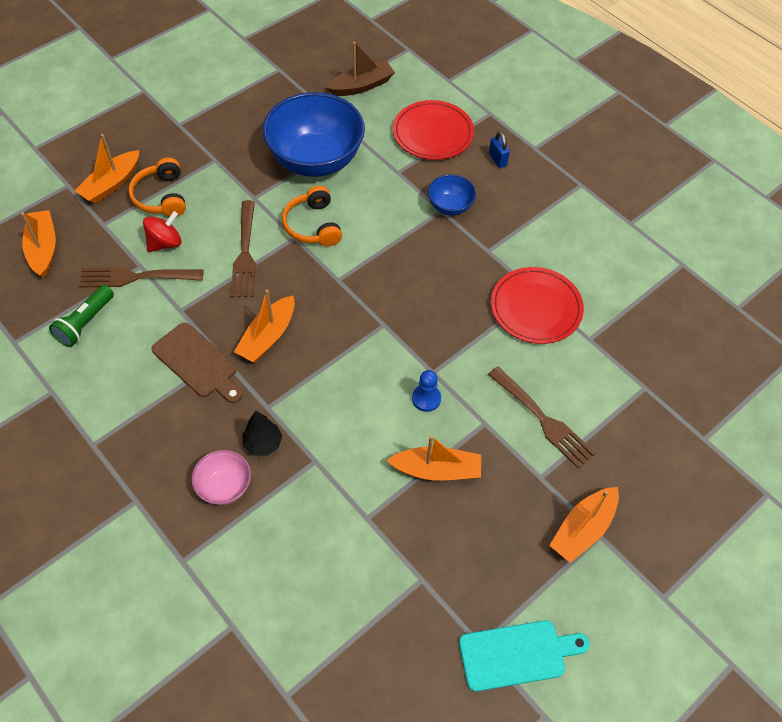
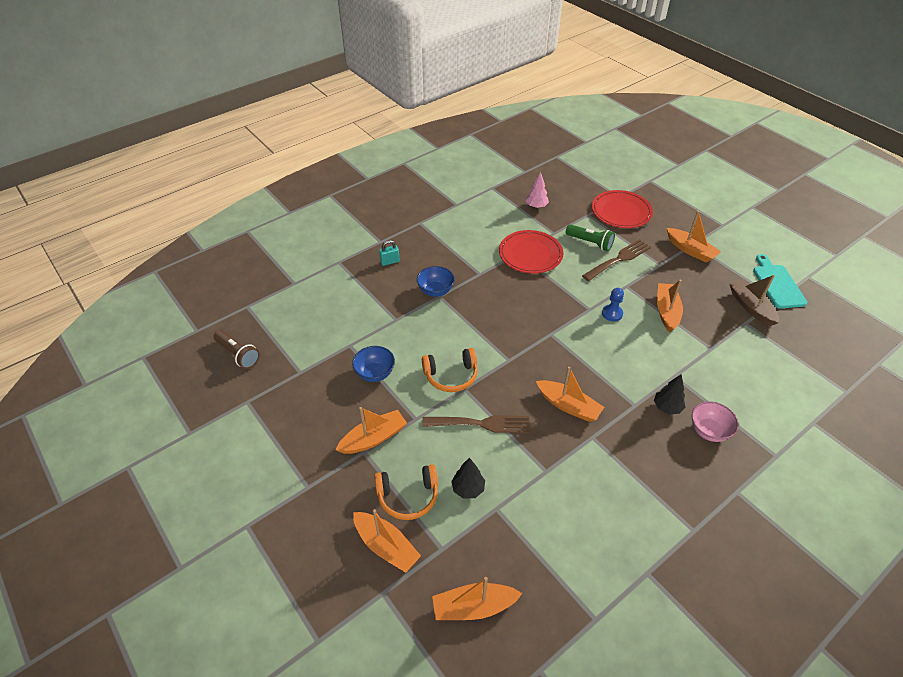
camera: 85 degrees left, 10 degrees down
green flashlight [49,285,114,347] -> green flashlight moved to [566,224,615,251]
brown fork [79,268,203,287] -> none
red spinning top [143,211,182,252] -> black tree [451,458,485,499]
brown cutting board [152,322,242,403] -> none
blue bowl [263,92,365,177] -> blue bowl [352,346,395,382], size x0.47
brown boat [326,42,395,96] -> brown boat moved to [729,275,779,326]
red plate [393,100,474,160] -> red plate moved to [592,190,653,228]
blue padlock [489,132,510,168] -> turquoise padlock [379,240,400,266]
none -> brown flashlight [214,330,260,369]
none -> orange boat [335,407,407,454]
none -> pink tree [526,172,549,208]

